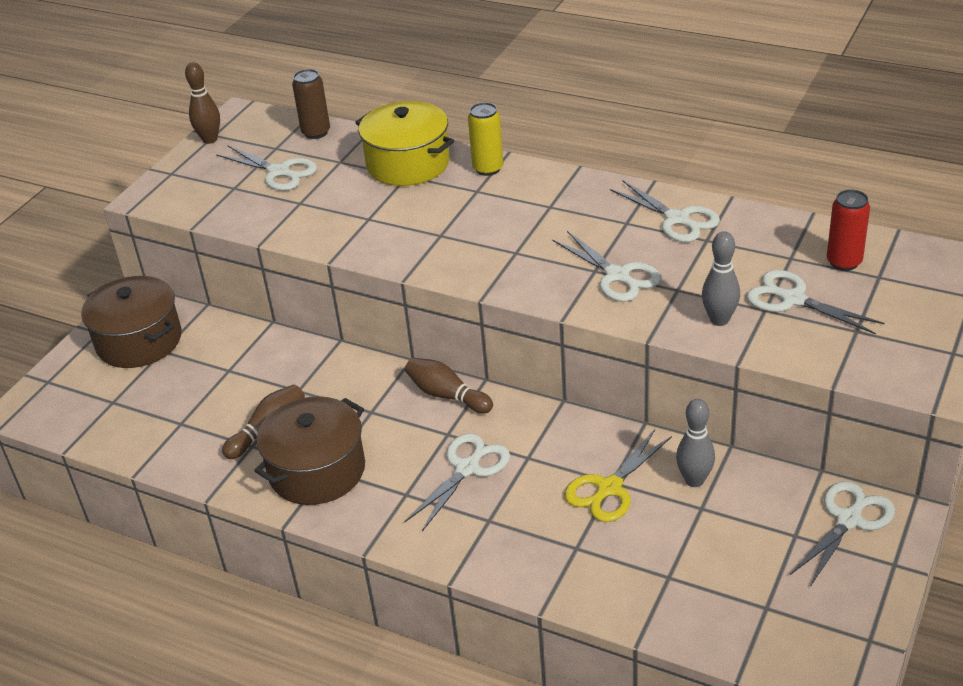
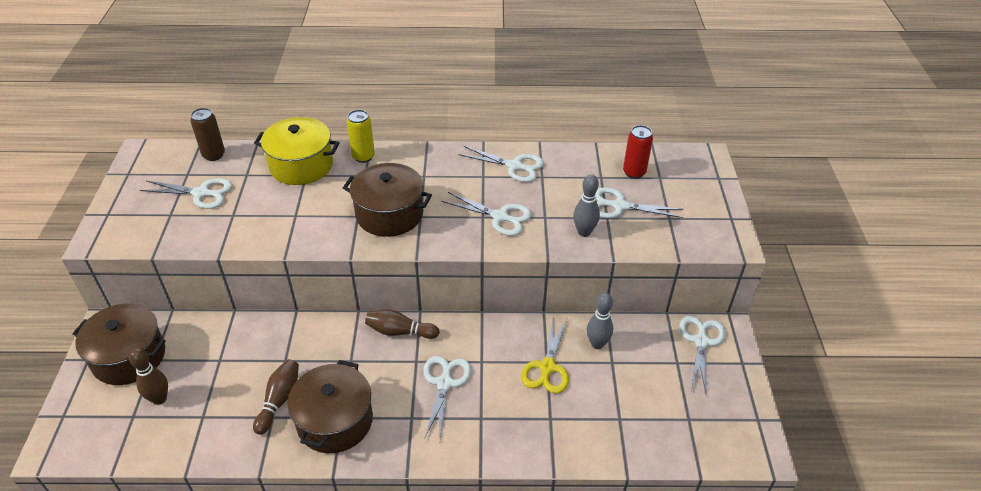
camera: 30 degrees left, 5 degrees up
brown bowling pin [185,62,220,144] -> brown bowling pin moved to [129,348,168,405]
none -> brown pot [343,163,432,237]

